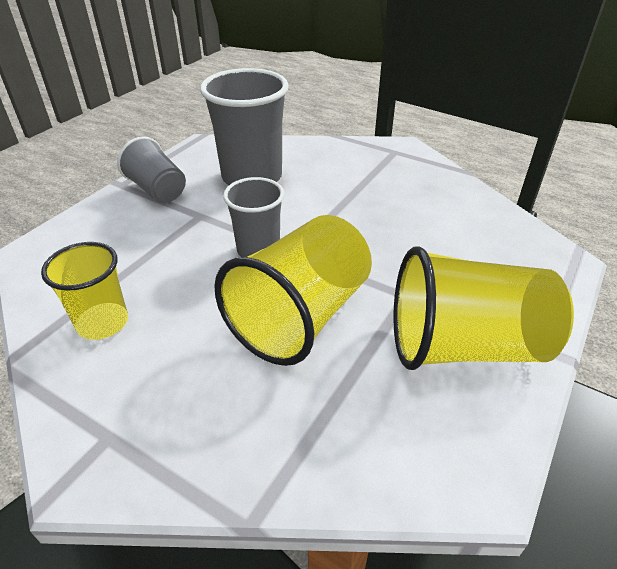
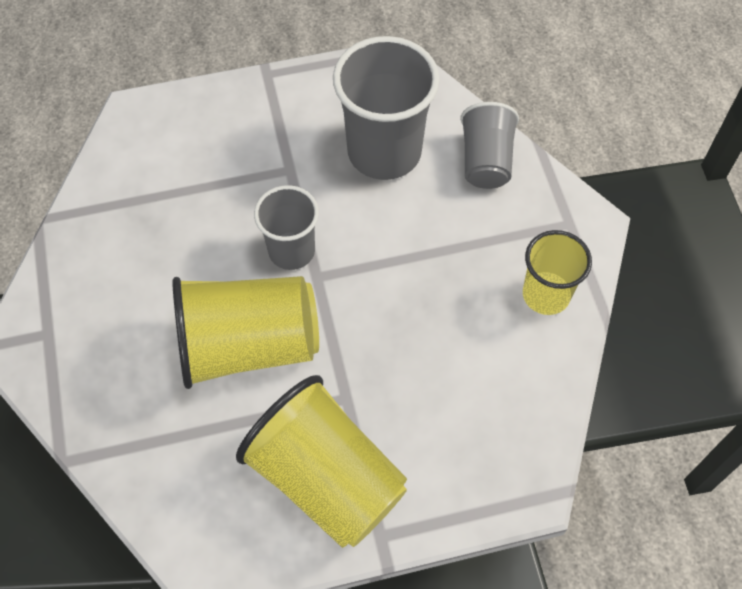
camera: 45 degrees right, 20 degrees up
yellow cup [41,242,128,340] -> yellow cup moved to [523,230,592,315]
grey cup [117,136,186,203] -> grey cup moved to [460,102,519,189]

